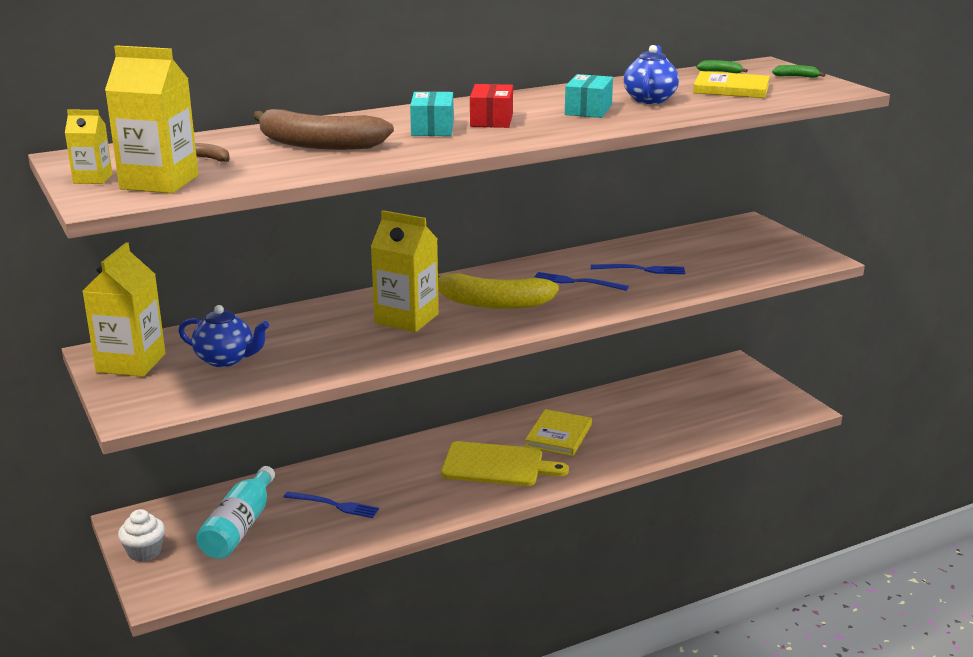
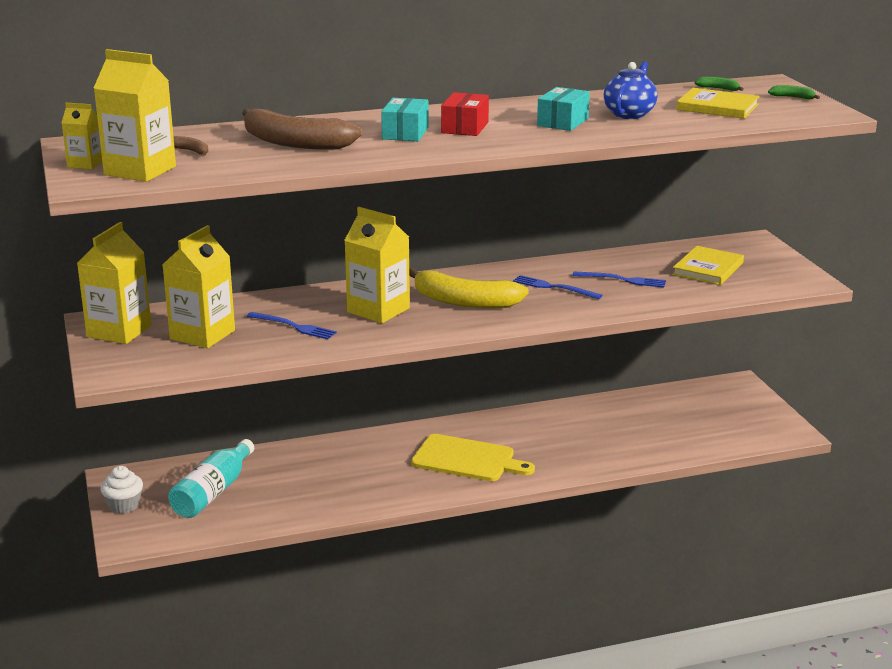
camera: 10 degrees right, 0 degrees up
blue teapot [178,305,269,367] -> yellow carton [163,225,235,348]
blue fork [284,491,379,518] -> blue fork moved to [247,312,337,339]
yellow book [525,409,592,456] -> yellow book moved to [672,246,744,285]

